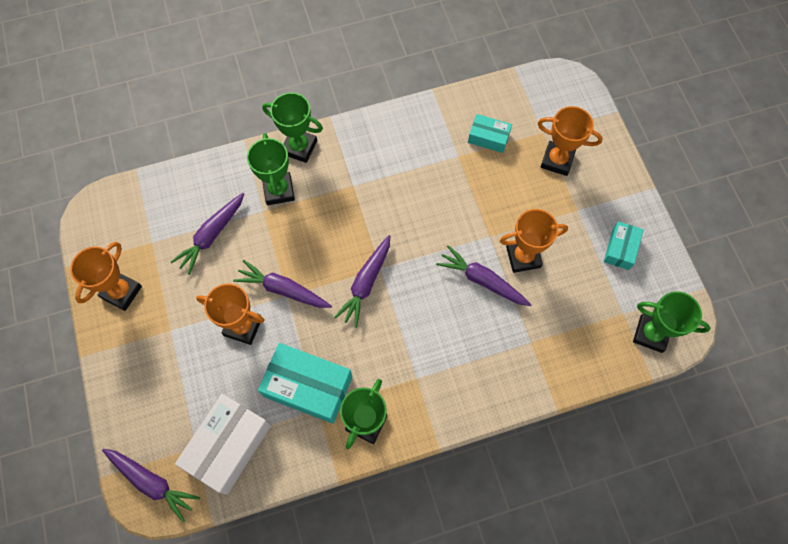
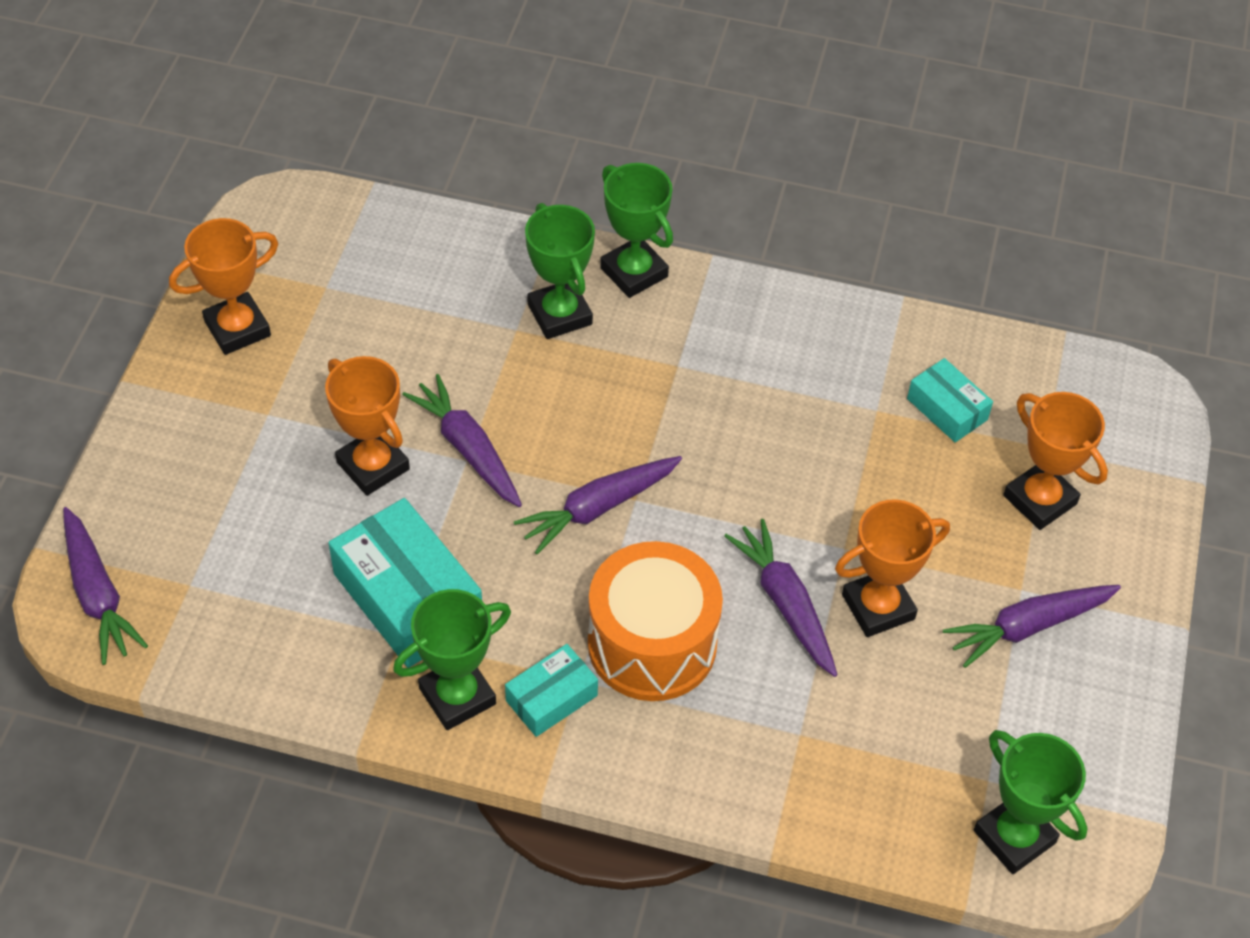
camera: 30 degrees right, 15 degrees down
purple carrot [171,193,244,275] -> purple carrot moved to [943,585,1121,668]
white box [175,394,271,494] -> none
green trophy [247,133,295,205] -> green trophy turned 45 degrees counterclockwise [525,203,595,339]
orange trophy [500,209,568,273] -> orange trophy turned 45 degrees counterclockwise [835,499,950,637]
turquoise box [604,221,643,270] -> turquoise box moved to [505,644,598,737]
none -> orange drum [588,541,723,701]

